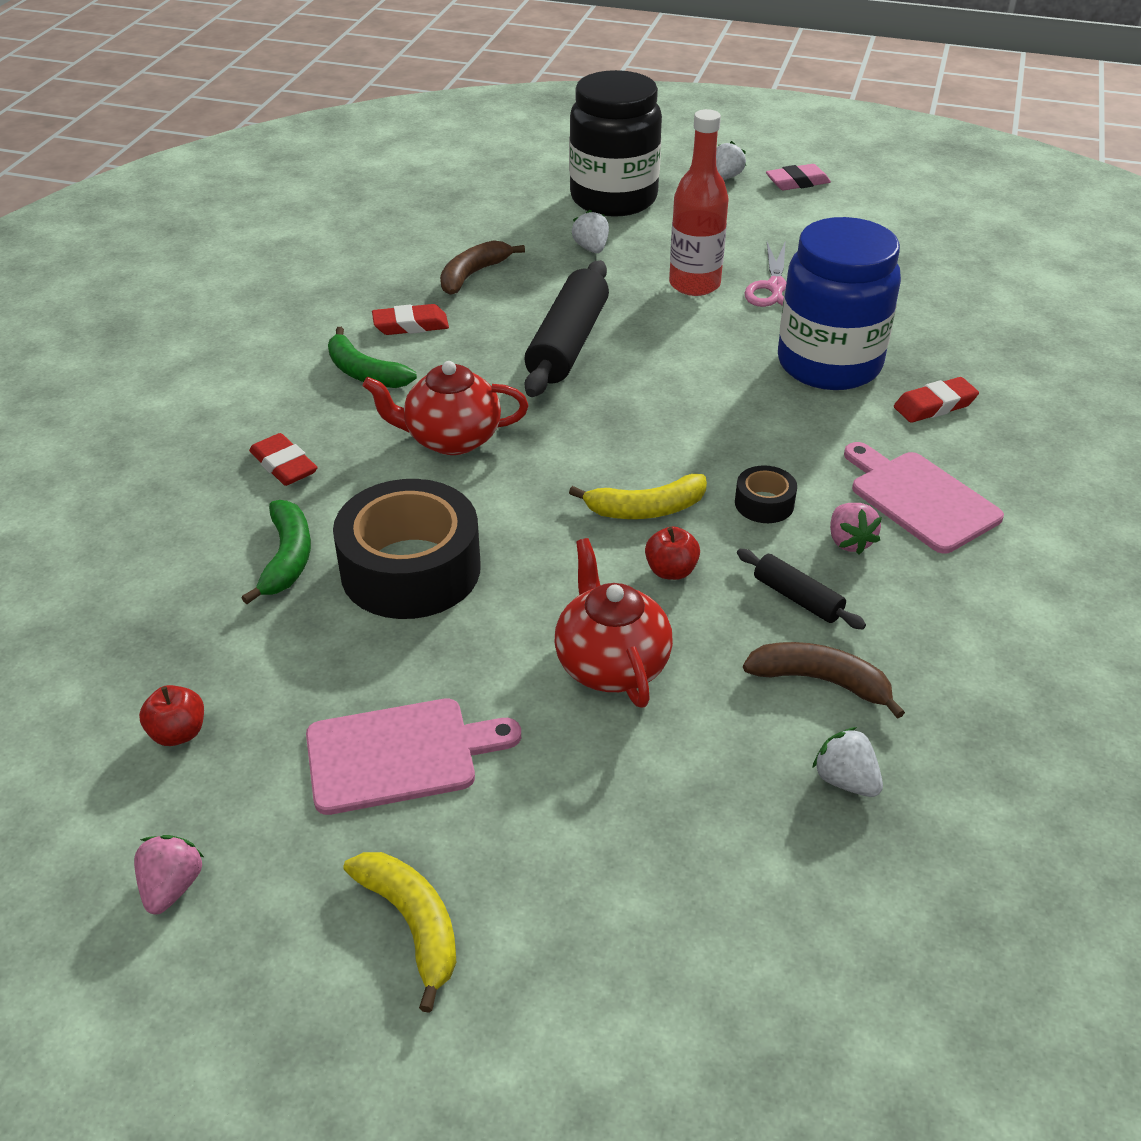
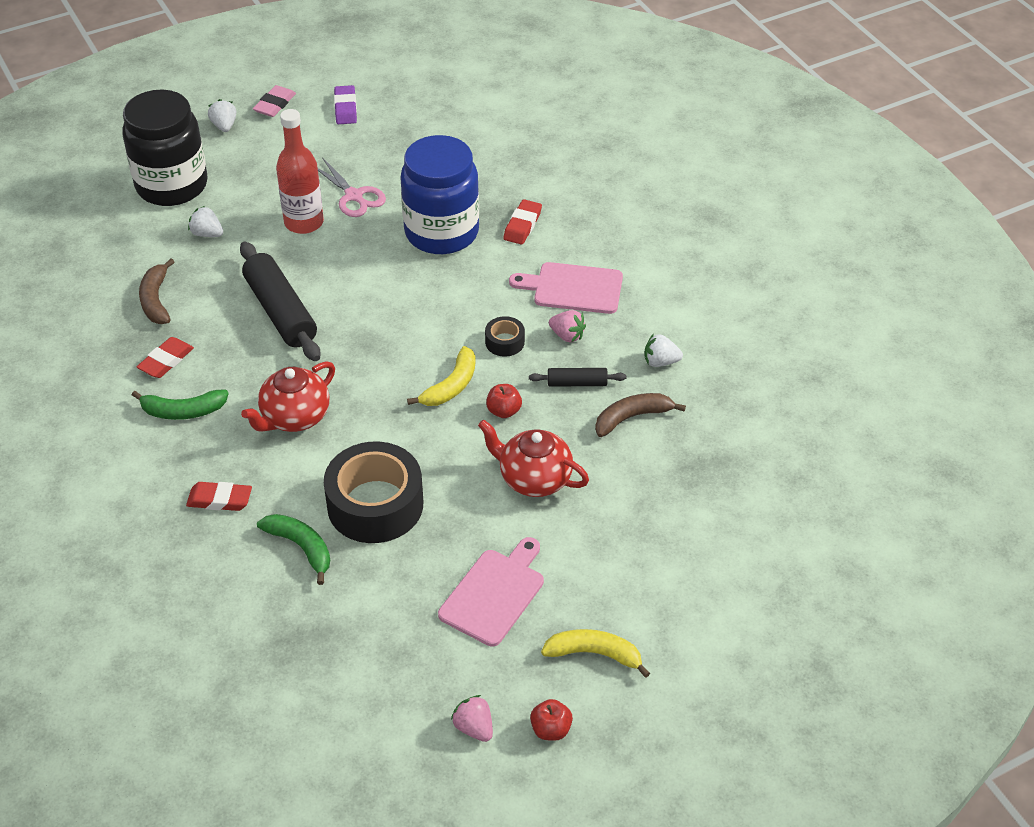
camera: 45 degrees left, 5 degrees up
red apple [139,685,204,746] -> red apple moved to [530,699,573,741]
white strawberry [812,727,883,797] -> white strawberry moved to [644,334,683,367]
none -> purple eraser [334,85,357,124]

